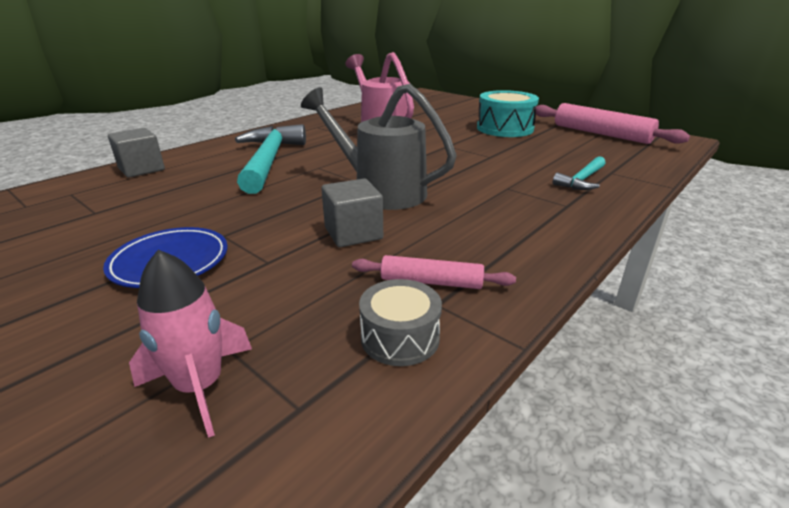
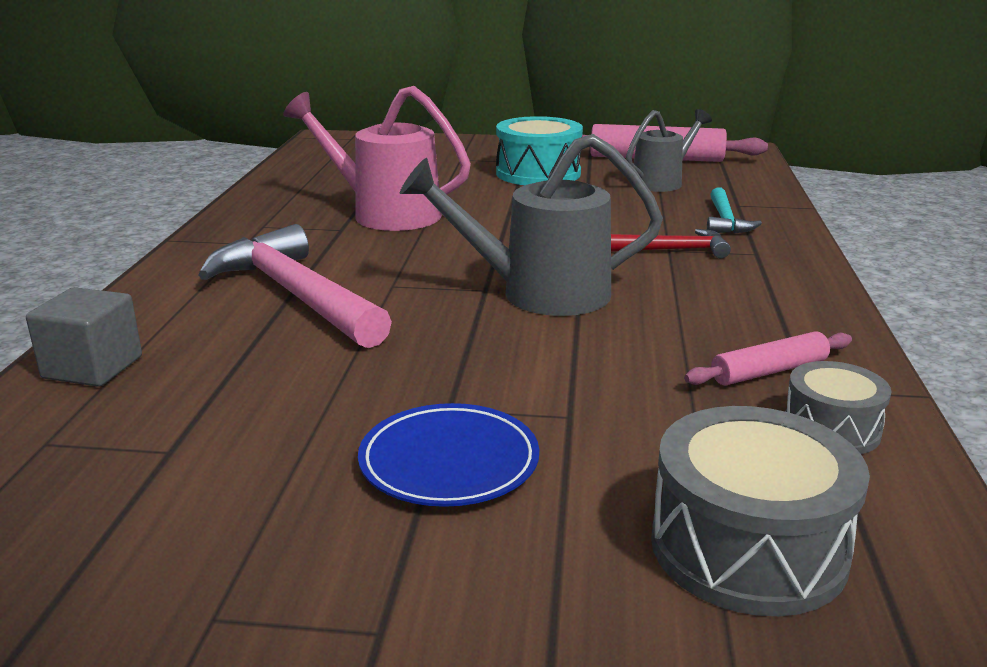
camera: 35 degrees left, 5 degrees down
pink rocket [129,250,252,438] -> grey drum [651,406,870,616]
turquoise hammer [235,124,306,194] -> pink hammer [198,224,392,348]
grey cube [321,179,383,247] -> none
none -> red hammer [611,229,731,258]
none -> grey watering can [626,109,712,192]

